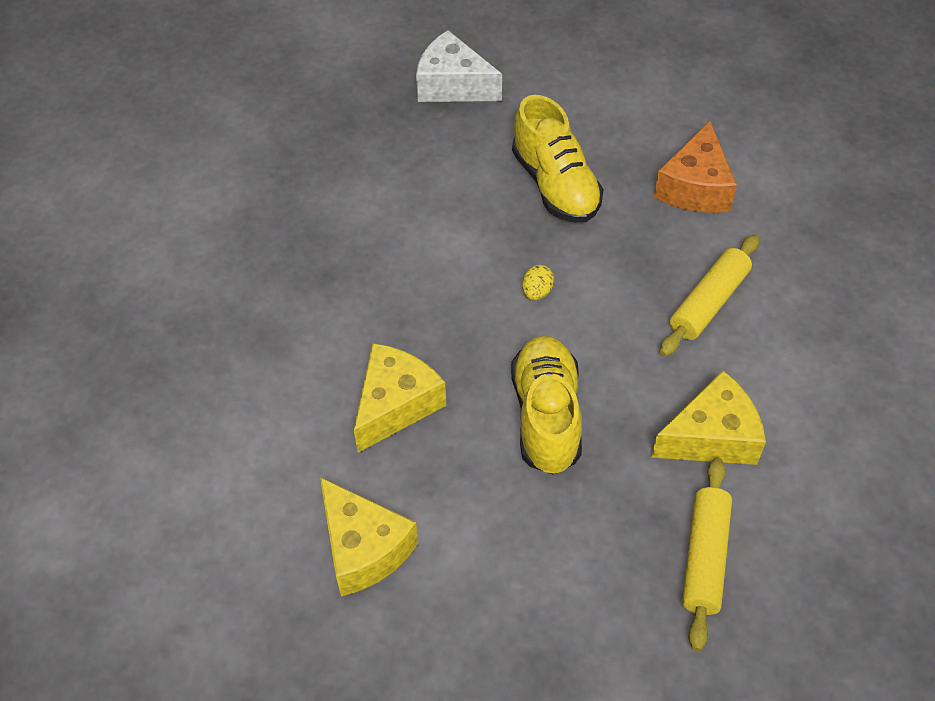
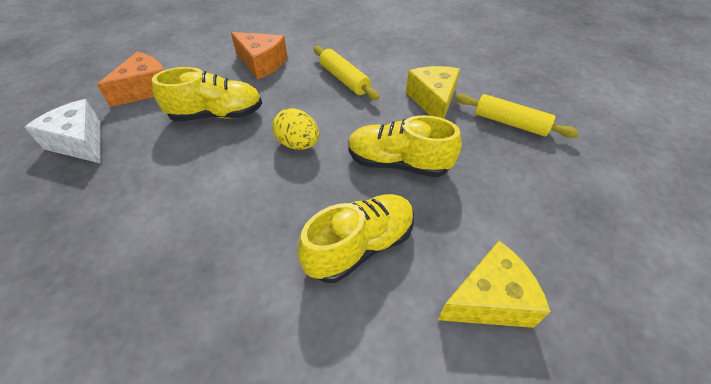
camera: 75 degrees left, 5 degrees down
yellow cheese [354,343,446,453] -> yellow shoe [297,194,414,283]
white cheese [416,30,502,102] -> white cheese turned 90 degrees clockwise [25,99,101,163]
yellow egg [522,265,554,300] -> yellow egg [272,108,319,150], size x1.77
none -> orange cheese [97,52,164,107]

